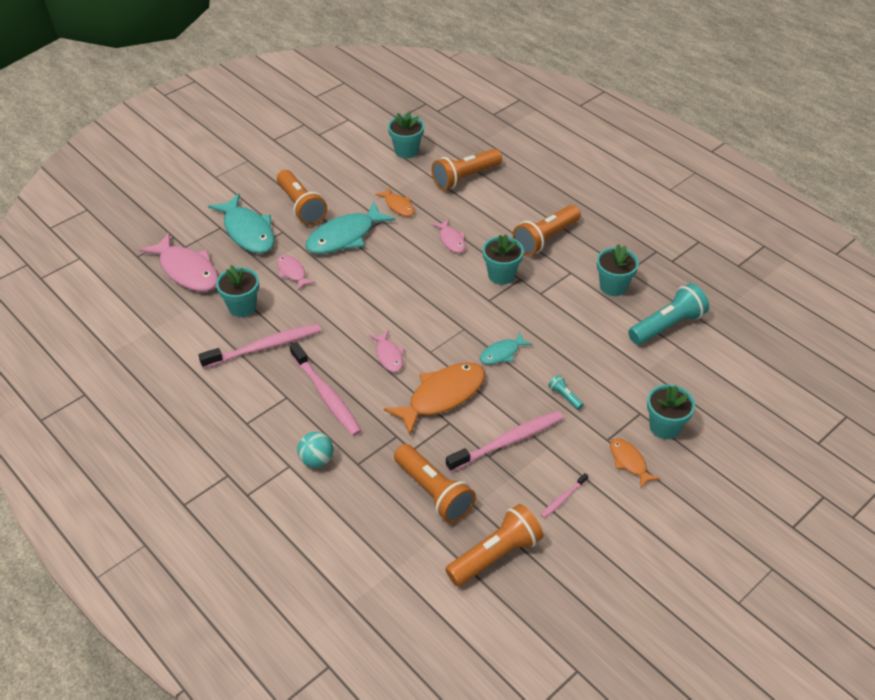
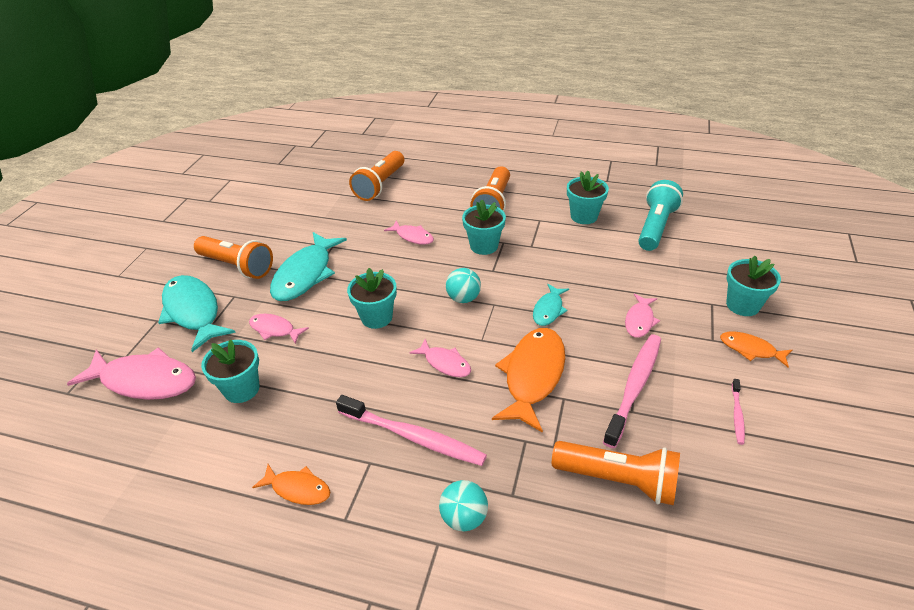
camera: 30 degrees left, 5 degrees down
pink toothbrush [198,324,321,369] -> none
turquoise fish [208,194,274,254] -> turquoise fish turned 150 degrees counterclockwise [158,275,236,352]
orange fish [375,187,415,216] -> orange fish moved to [252,464,330,505]
turquoise flower pot [388,112,424,158] -> turquoise flower pot moved to [347,268,397,329]
orange flashlight [445,504,544,586] -> none
turquoise flashlight [548,375,584,410] -> pink fish [625,293,660,338]
none -> turquoise ball [446,268,481,303]

